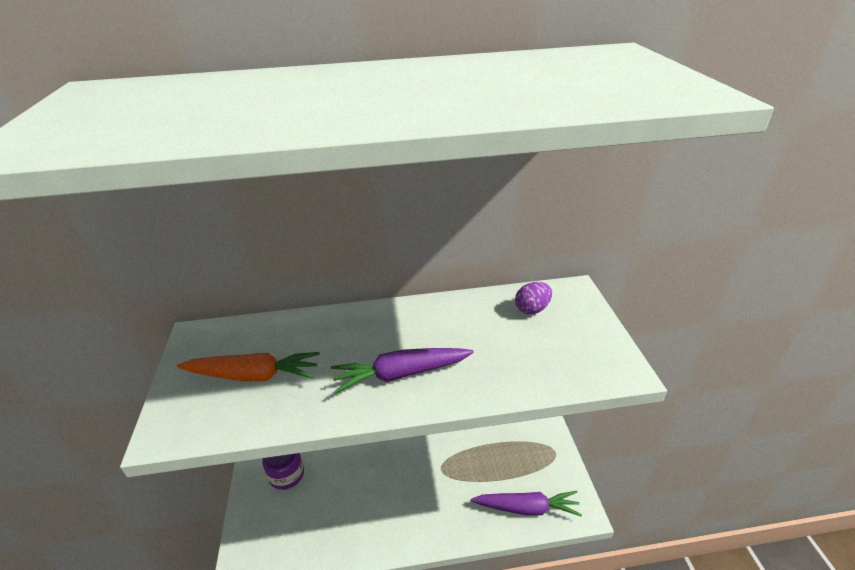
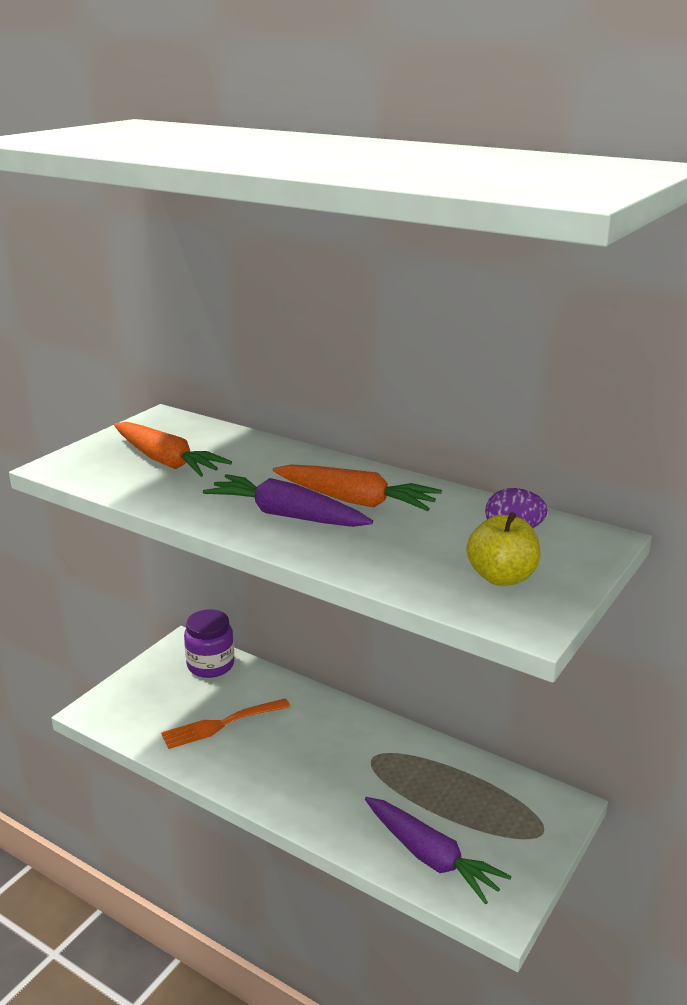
camera: 40 degrees right, 10 degrees down
none -> orange fork [161,698,290,749]
none -> orange carrot [273,464,442,511]
none -> yellow apple [467,512,540,586]

